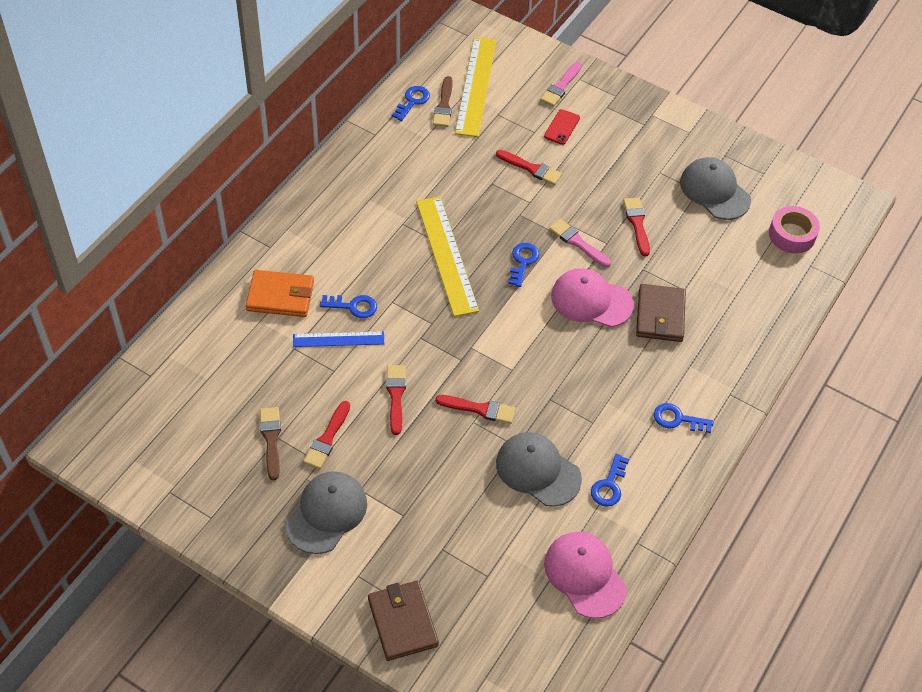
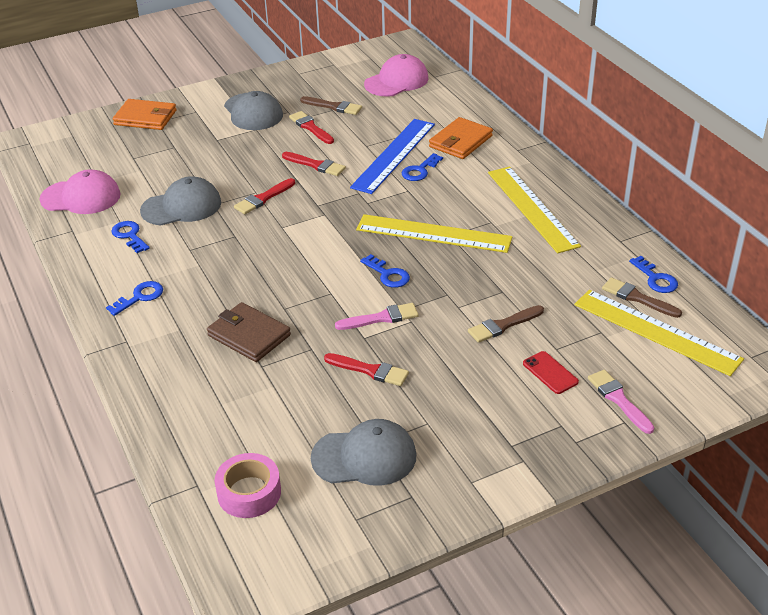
camera: 125 degrees right, 15 degrees down
blue ruler [293,331,384,347] -> blue ruler [350,119,435,194], size x1.73
brown wallet [368,581,439,661] -> orange wallet [113,99,176,130]
red brush [496,150,562,185] -> brown brush [468,305,544,343]
pink cap [551,268,634,327] -> pink cap moved to [364,54,429,97]
none -> yellow ruler [488,167,581,253]

